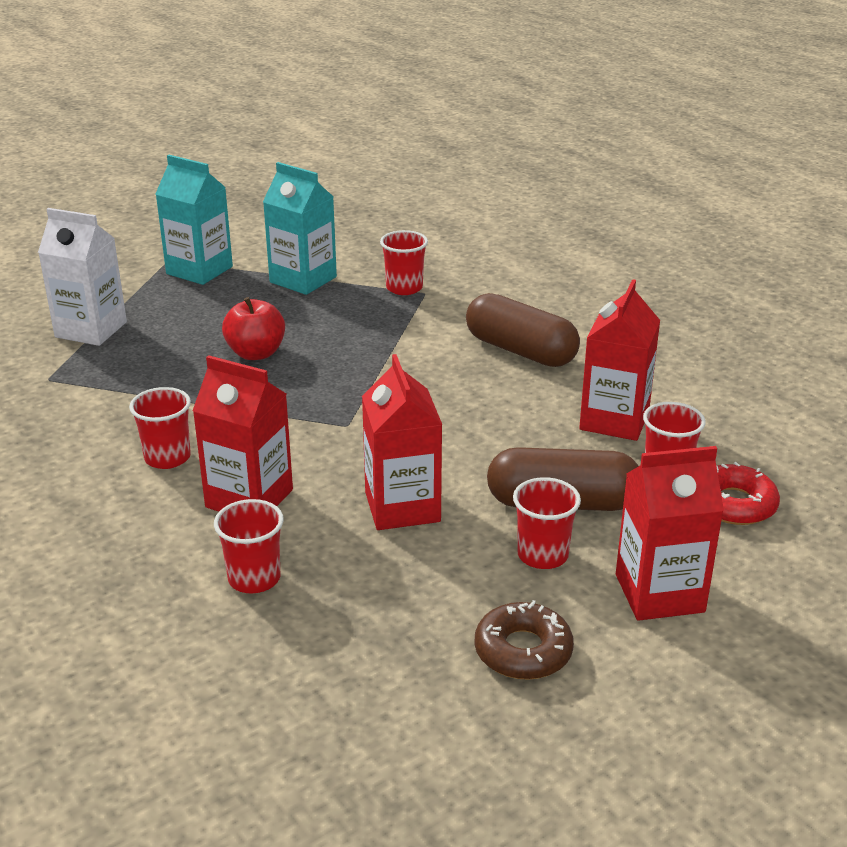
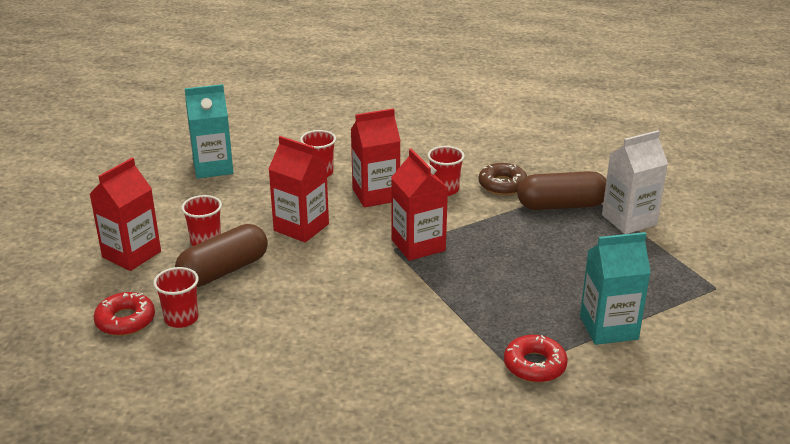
camera: 135 degrees right, 0 degrees up
turquoise carton [156,155,233,285] -> turquoise carton moved to [184,84,233,179]
red apple [222,297,285,360] -> none
red cup [380,230,428,295] -> red donut [504,335,568,383]
brown capsule [466,293,580,367] -> brown capsule moved to [517,171,607,210]
brown donut [475,600,574,680] -> brown donut moved to [478,163,527,195]
red carton [579,279,660,441] -> red carton moved to [391,148,448,261]

